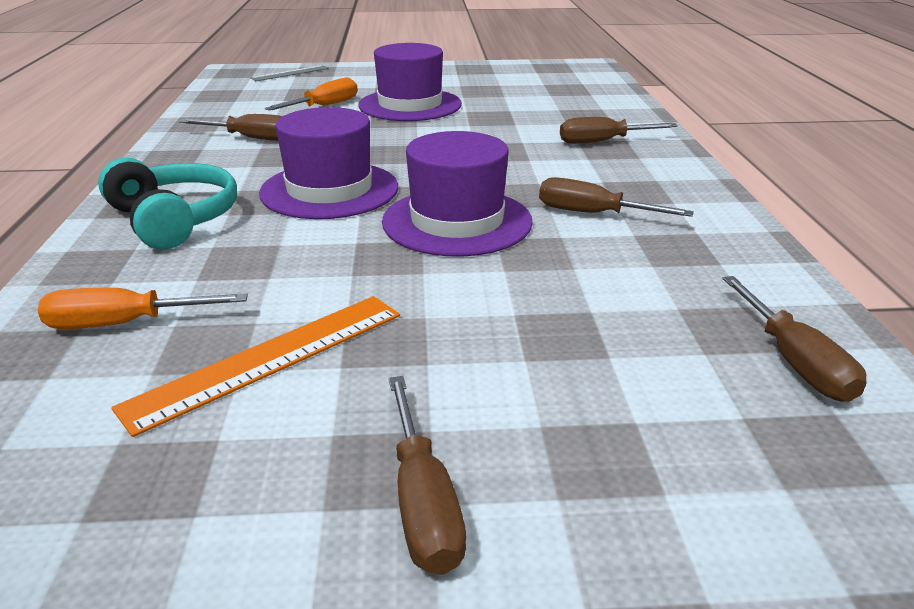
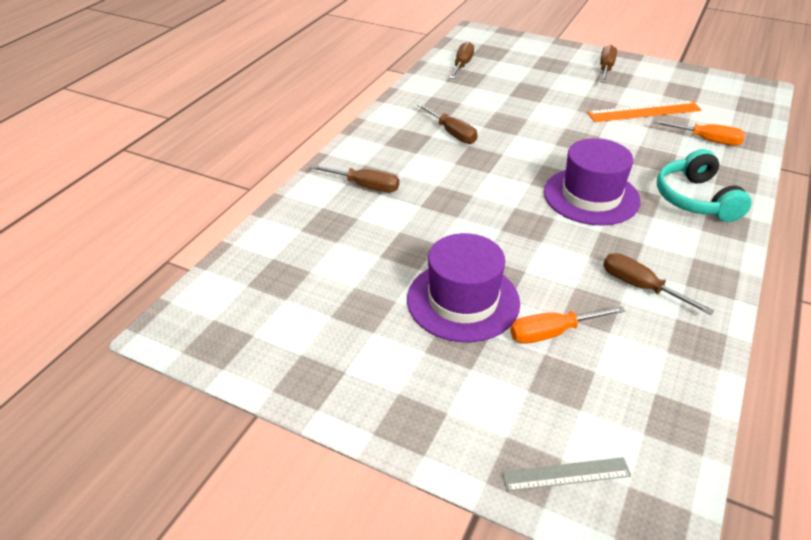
camera: 150 degrees left, 10 degrees up
purple hat [382,131,533,257] -> none

